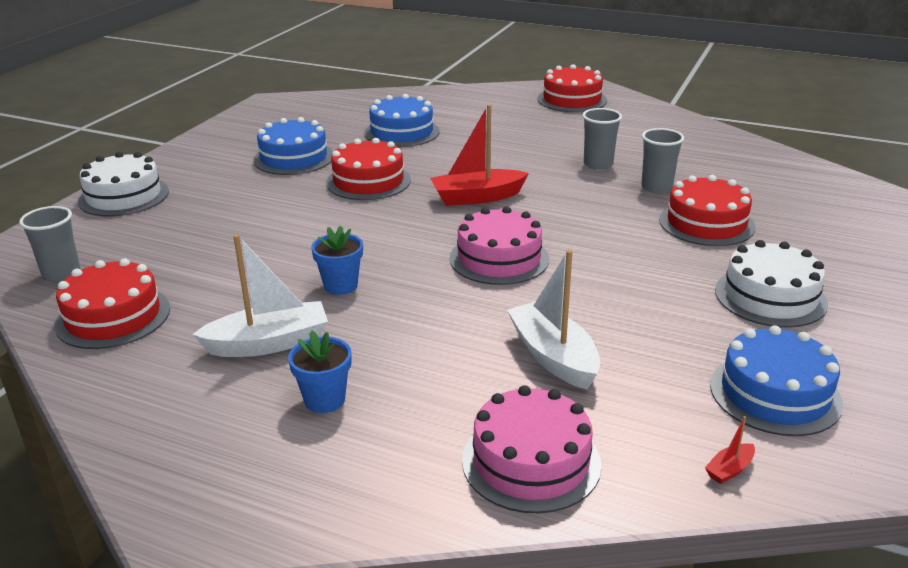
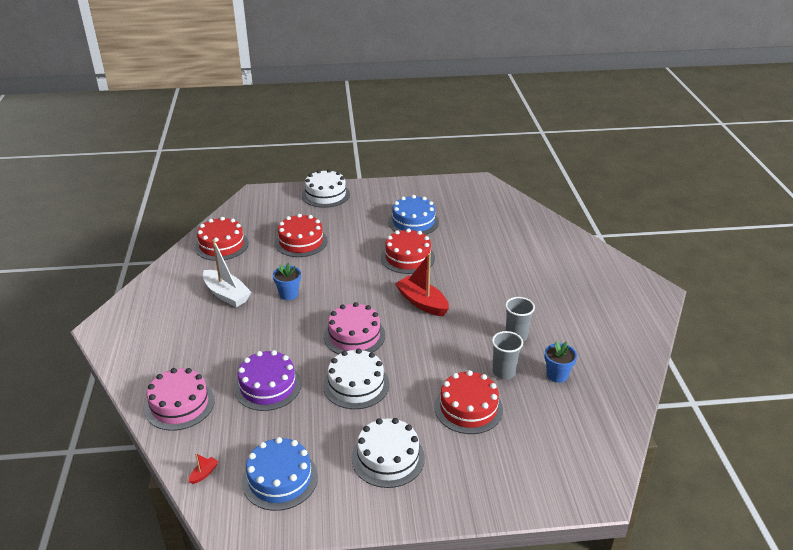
camera: 60 degrees right, 5 degrees up
grey cup [19,206,81,283] -> none
blue flower pot [288,331,351,413] -> blue flower pot moved to [545,341,577,383]
blue cake [364,94,439,147] -> none
white boat [507,250,600,390] -> purple cake [234,350,301,411]
red cake [537,64,607,112] -> red cake moved to [275,214,328,257]
red boat [705,416,755,484] -> red boat turned 105 degrees clockwise [189,453,219,484]
none -> white cake [323,349,389,409]

